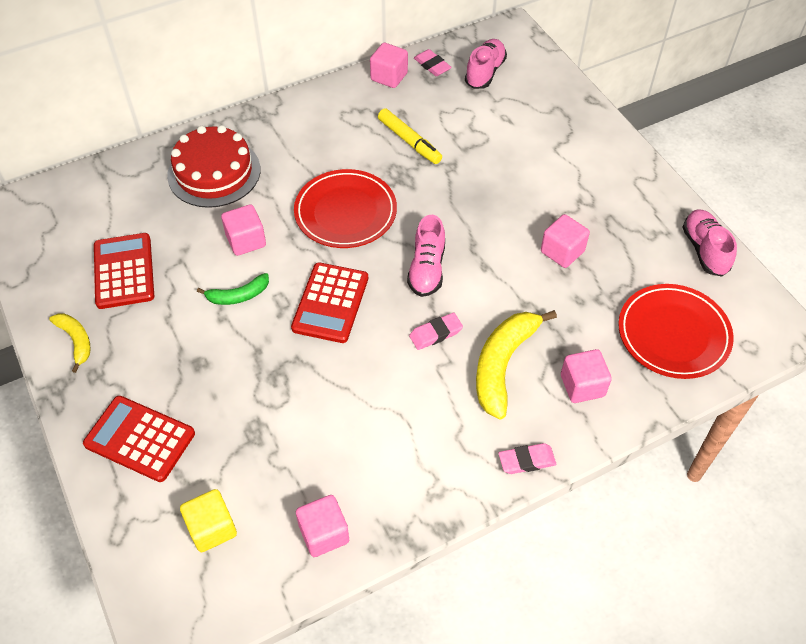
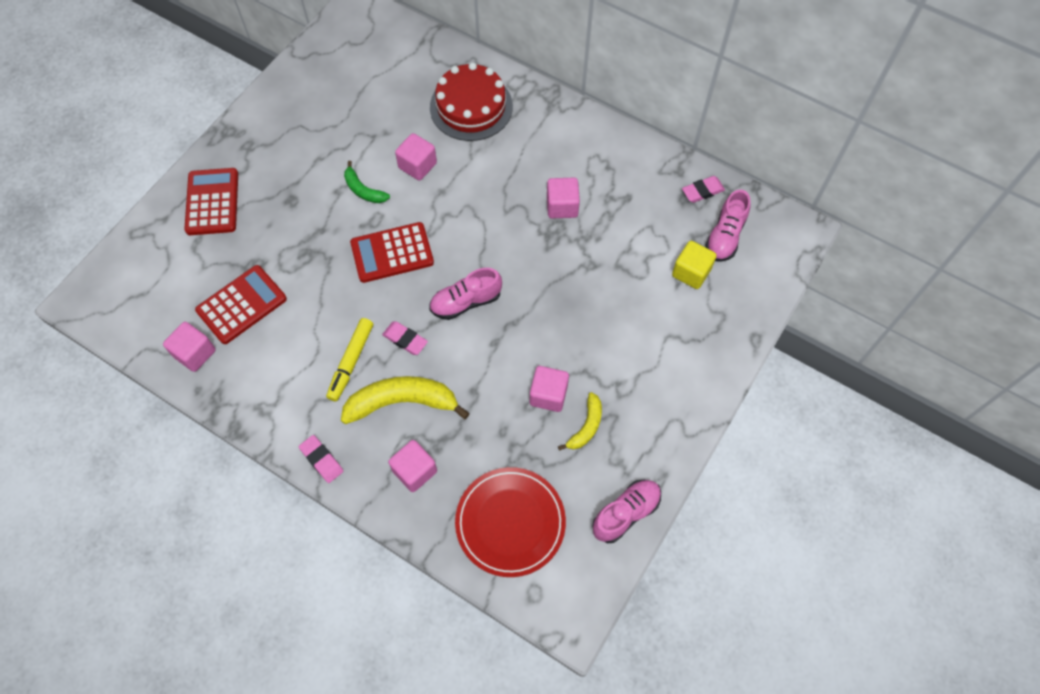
camera: 60 degrees right, 10 degrees up
yellow banana [49,314,91,373] -> yellow banana moved to [558,392,602,451]
red calculator [94,233,154,309] -> red calculator moved to [195,265,287,344]
yellow cube [180,489,237,552] -> yellow cube moved to [672,241,717,289]
red plate [294,169,397,248] -> none
pink cube [370,43,408,88] -> pink cube moved to [547,178,580,218]
yellow marker [378,108,442,164] -> yellow marker moved to [326,318,373,401]
pink eraser [414,49,452,76] -> pink eraser turned 45 degrees clockwise [682,176,725,203]
pink shoe [465,39,507,89] -> pink shoe turned 120 degrees clockwise [705,190,750,262]

